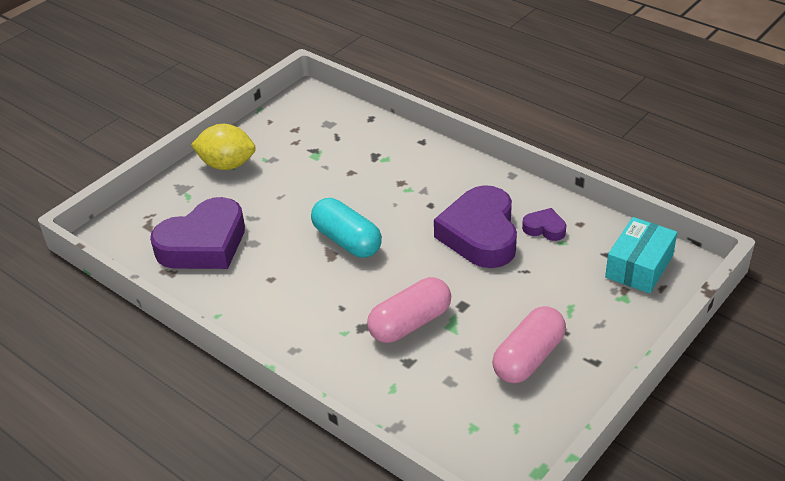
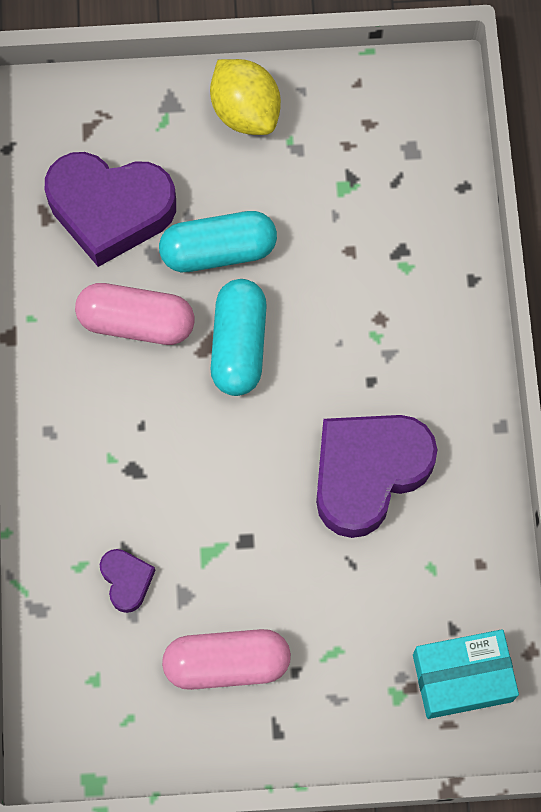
camera: 45 degrees right, 30 degrees up
pink capsule [367,277,451,343] -> pink capsule moved to [75,283,195,345]
purple heart [522,208,566,241] -> purple heart moved to [100,549,155,613]
none -> turquoise capsule [159,211,277,272]

